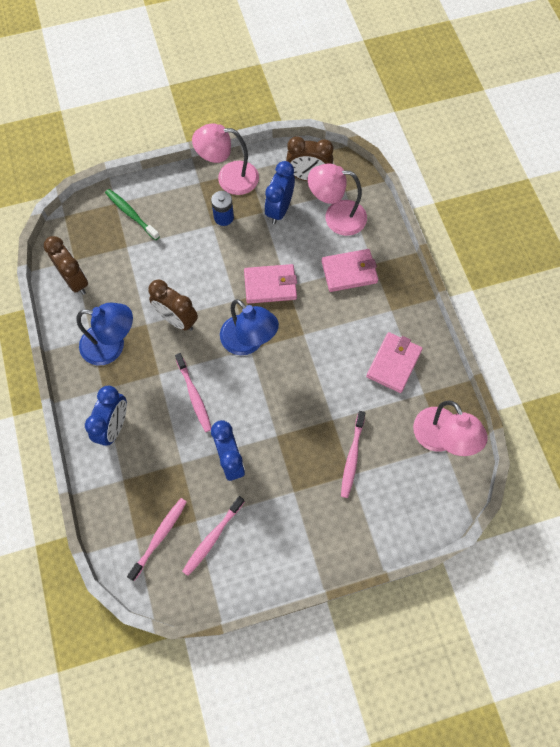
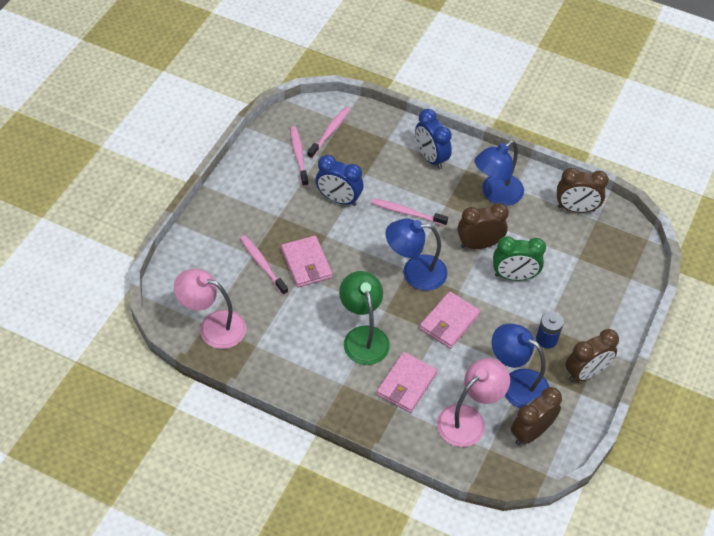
camera: 130 degrees right, 15 degrees down
green toothbrush [105,189,160,240] -> none
pink toothbrush [127,498,187,581] -> pink toothbrush turned 135 degrees counterclockwise [307,107,350,159]
pink lamp [192,123,259,195] -> brown clock [565,329,619,382]
blue clock [265,161,295,224] -> blue lamp [492,324,549,408]
pink wallet [366,332,423,393] -> pink wallet moved to [281,235,332,287]
none -> green lamp [339,271,390,365]
none -> green clock [493,236,546,281]

